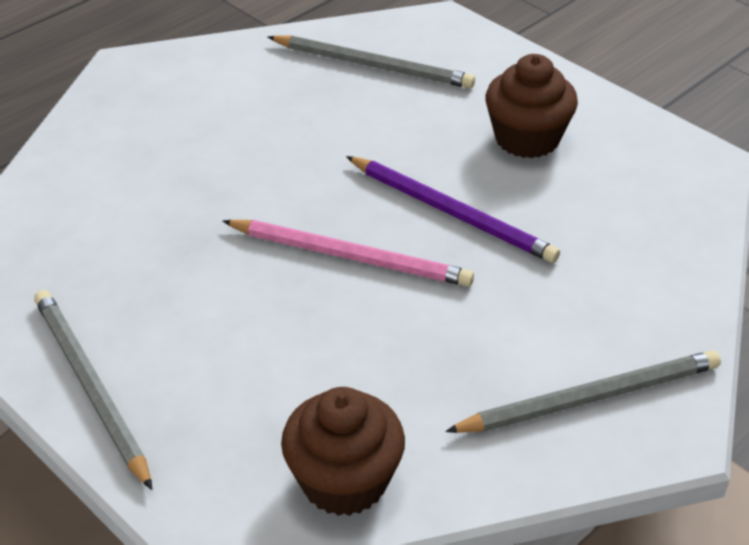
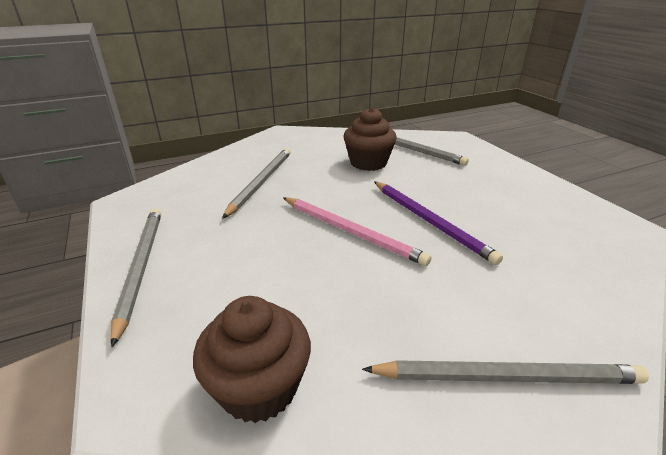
camera: 20 degrees right, 10 degrees down
brown cupcake [486,54,578,158] -> brown cupcake moved to [343,107,397,171]
none -> grey pencil [222,148,291,219]

